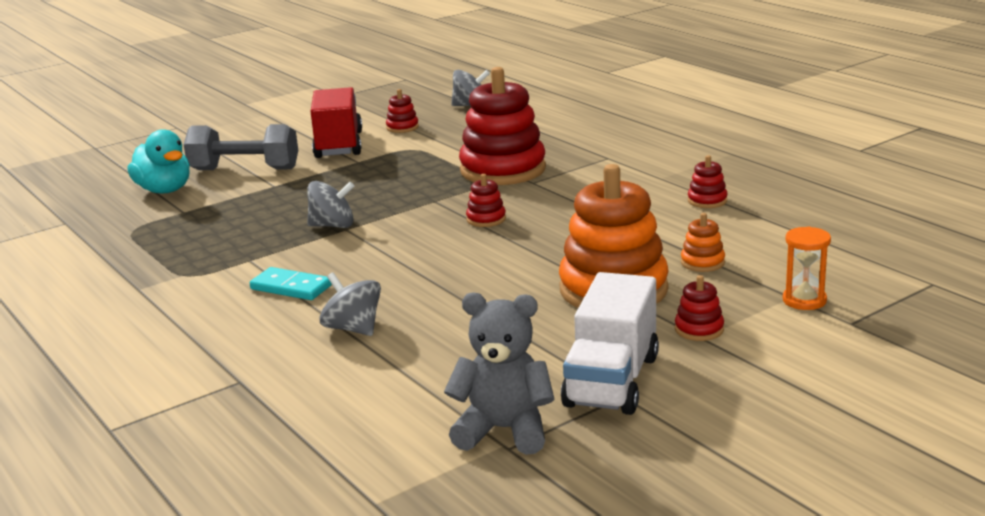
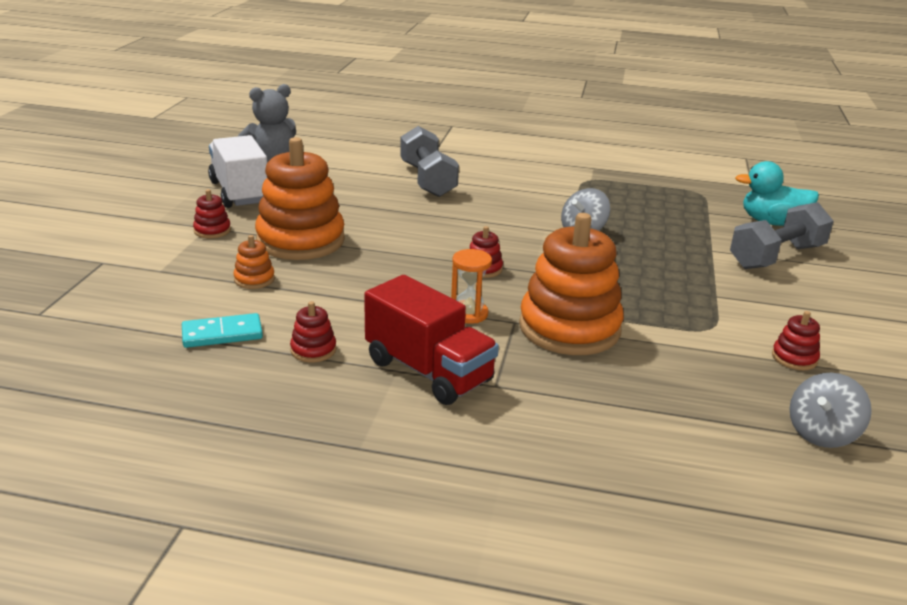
camera: 135 degrees right, 5 degrees up
turquoise domino [250,267,332,300] -> turquoise domino moved to [182,313,263,348]
red truck [310,87,362,158] -> red truck moved to [364,275,499,405]
grey spinning top [320,272,381,336] -> grey dumbbell [400,126,459,197]
red stacking toy [459,67,546,185] -> orange stacking toy [519,213,624,355]
orange hourglass [783,226,831,310] -> orange hourglass moved to [451,249,492,324]

